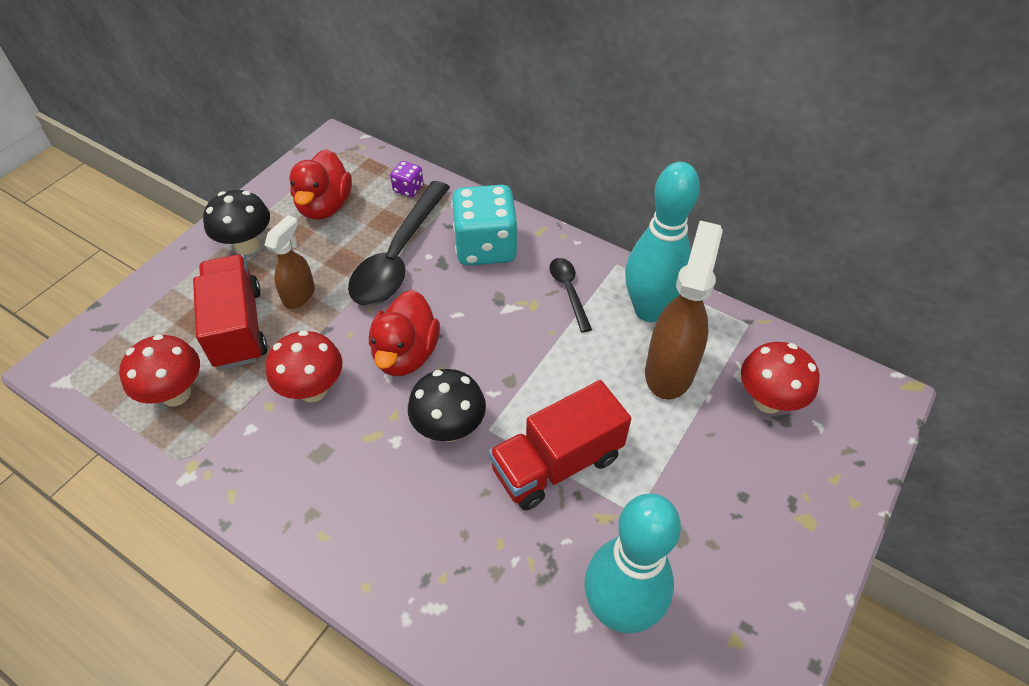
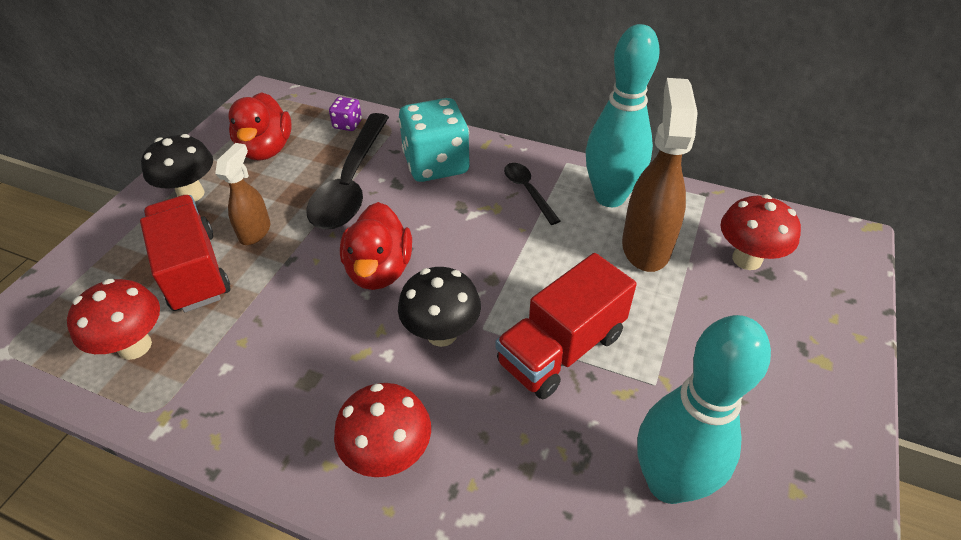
camera: 10 degrees left, 5 degrees down
red mushroom [266,330,342,402] -> red mushroom moved to [334,383,431,477]

